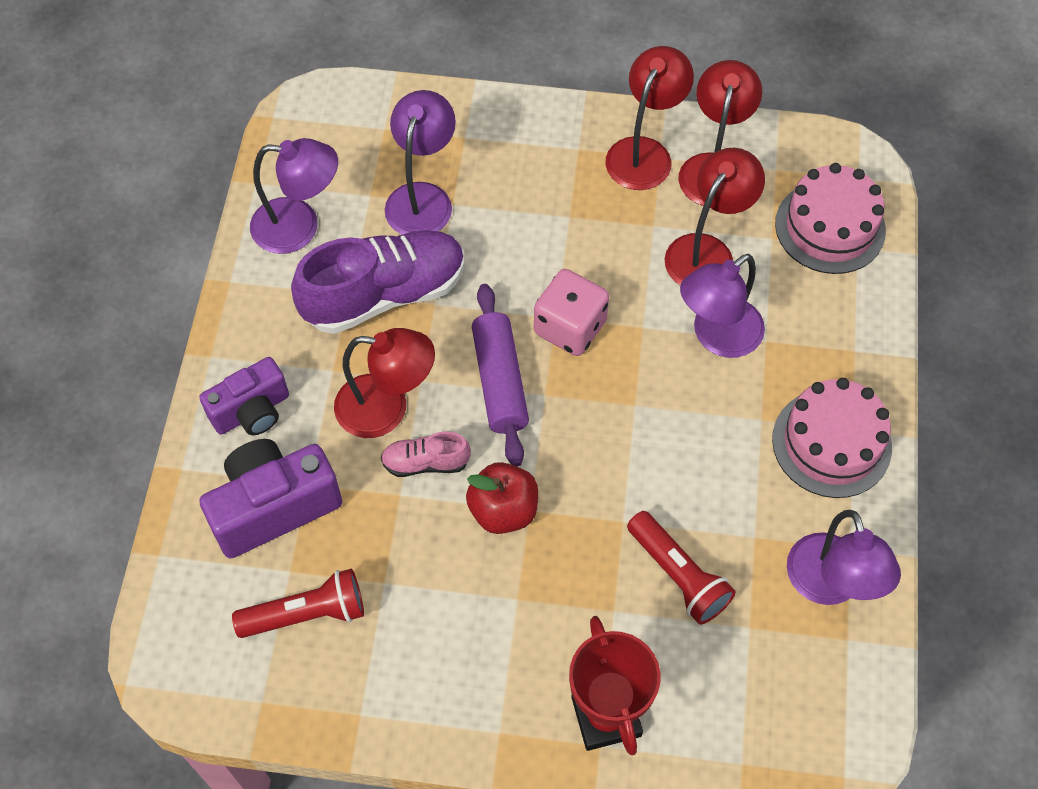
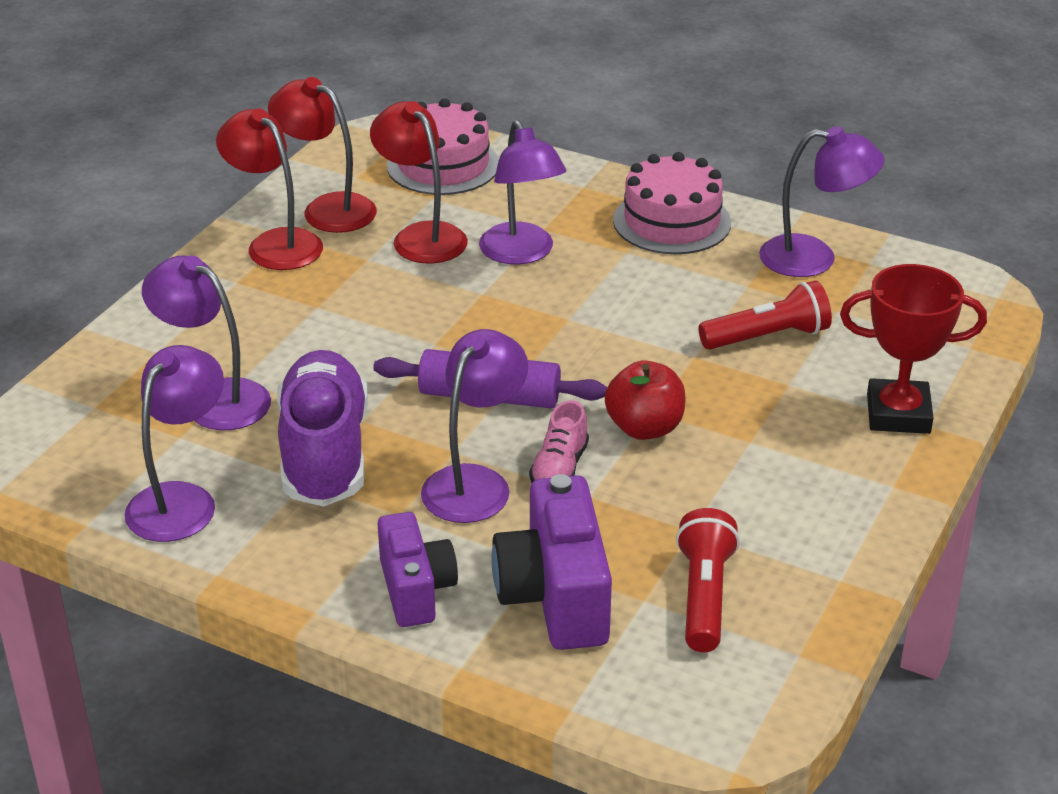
camera: 70 degrees left, 25 degrees down
red lamp [334,328,435,438] -> purple lamp [421,329,528,523]
pink dice [534,269,609,356] -> none

